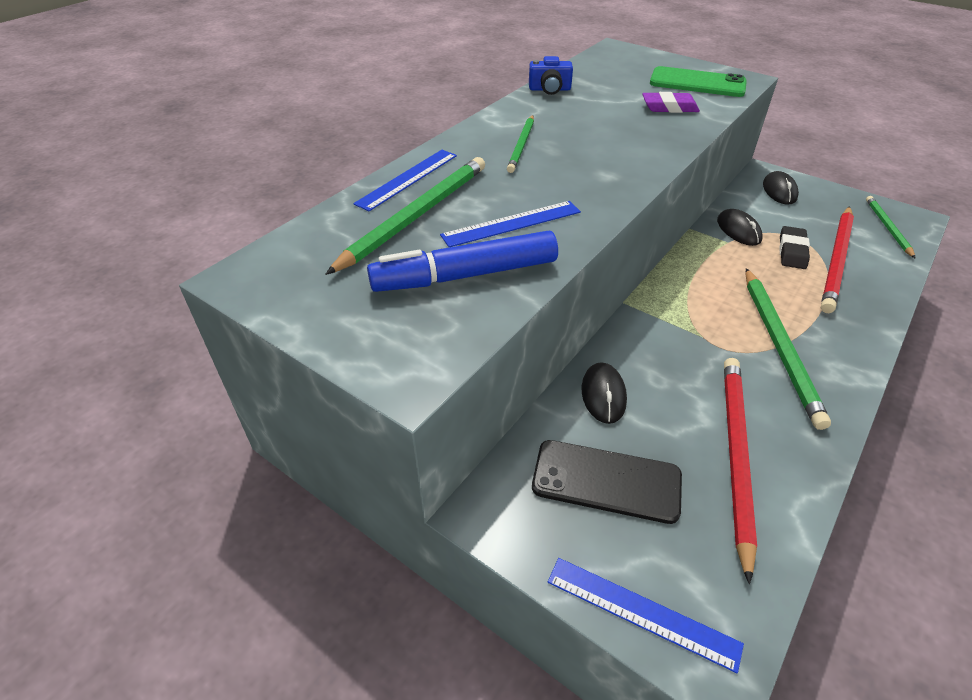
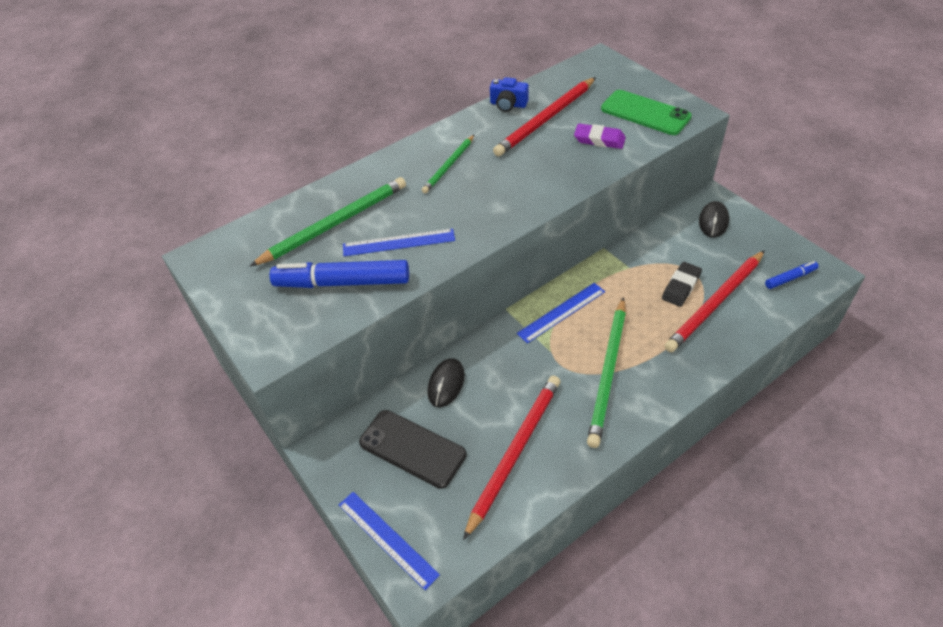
camera: 20 degrees right, 5 degrees up
blue ruler [353,150,457,211] -> blue ruler moved to [517,283,605,343]
black mouse [717,209,763,246] -> none
green pencil [866,196,916,259] -> blue marker [765,261,818,289]
none -> red pencil [493,77,596,156]

